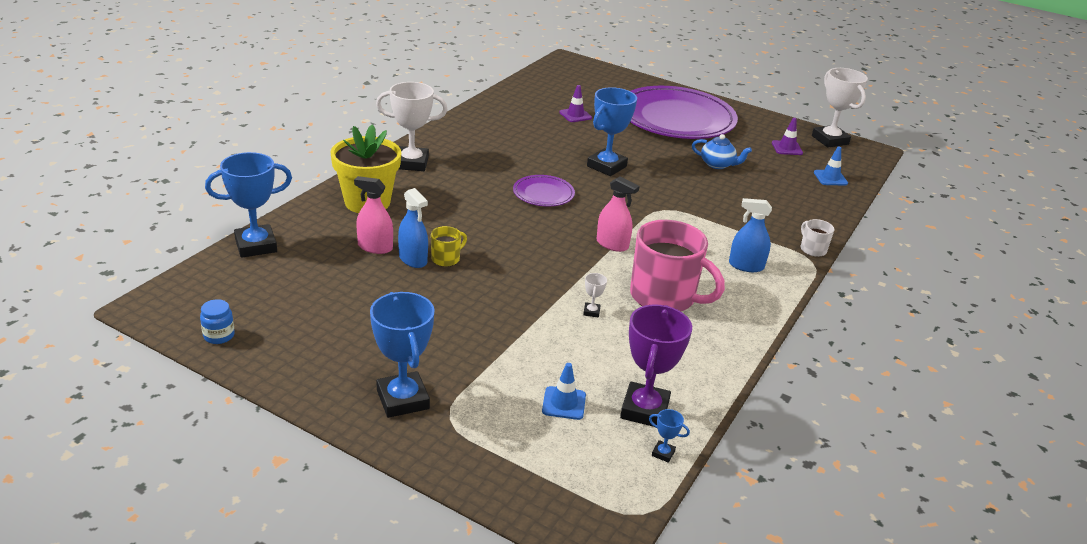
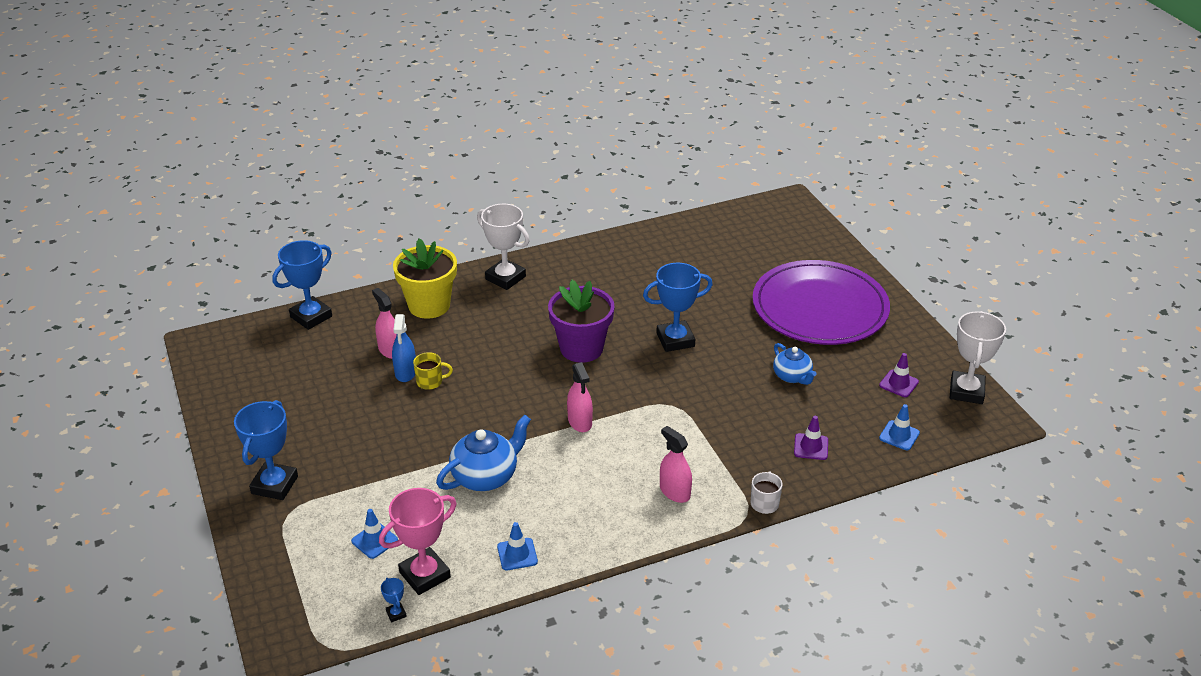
camera: 40 degrees right, 5 degrees up
blue jar [200,299,235,344] -> none
blue trophy [205,152,292,258] -> blue trophy turned 60 degrees counterclockwise [272,240,332,330]
purple plate [513,175,575,207] -> purple flower pot [548,280,614,363]
purple traffic cone [559,85,592,122] -> purple traffic cone moved to [794,416,828,460]
white trophy [583,273,607,318] -> blue teapot [436,415,531,491]
purple trophy [620,305,692,427] -> pink trophy [379,488,457,595]
pink mug [630,220,725,311] -> none
blue spray bottle [729,198,772,272] -> pink spray bottle [660,426,692,503]
none -> blue traffic cone [497,522,538,570]

